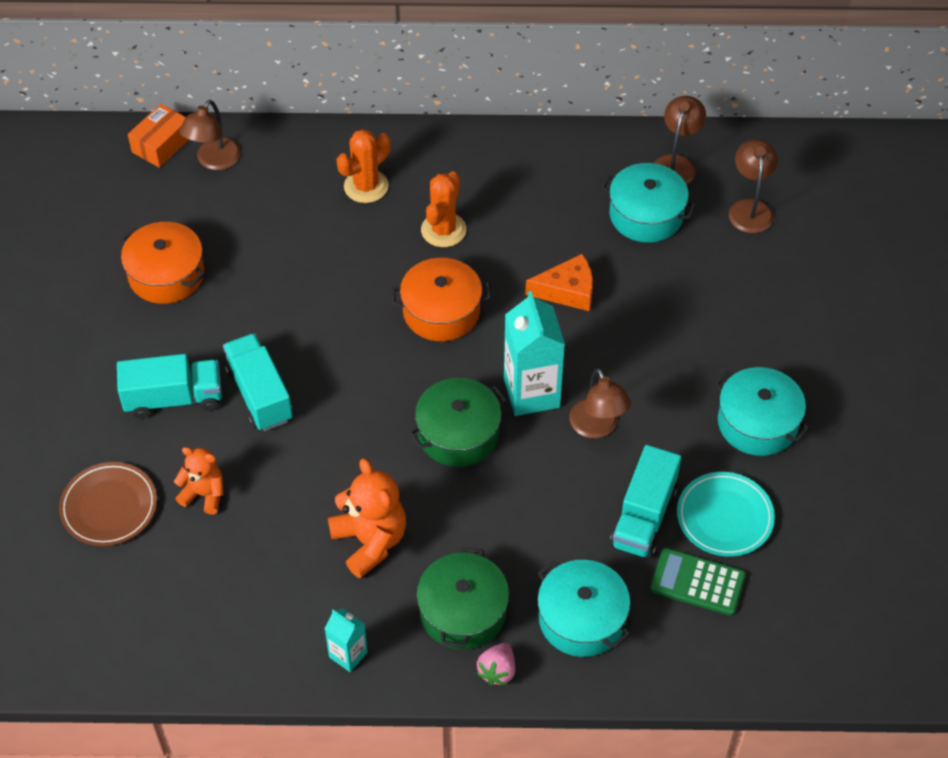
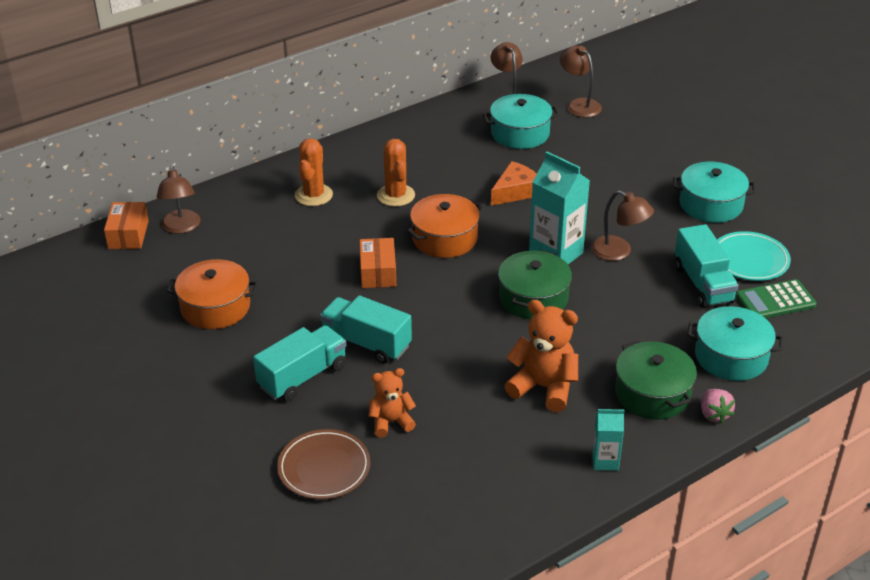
camera: 35 degrees left, 15 degrees down
none -> orange box [360,238,396,288]

